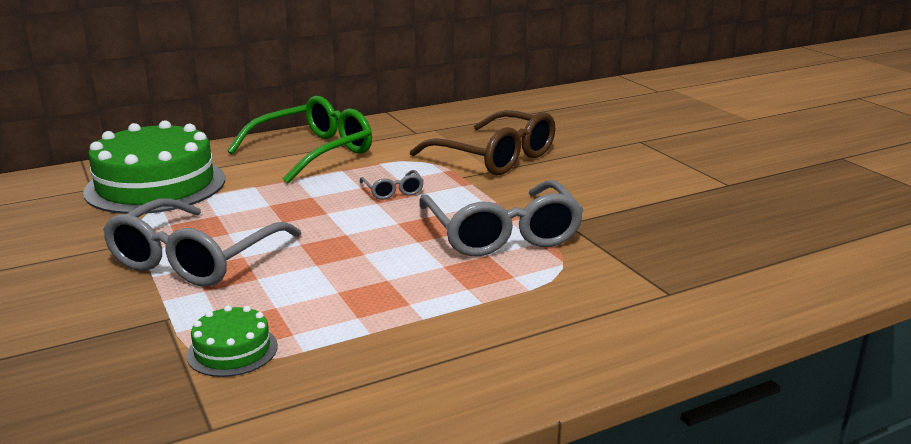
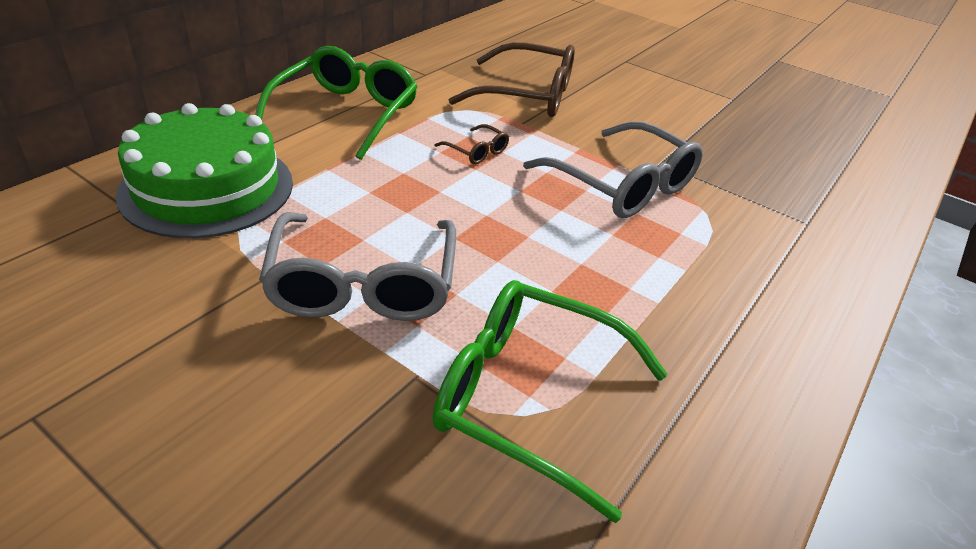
camera: 30 degrees left, 15 degrees up
green cake [187,305,278,377] -> green glasses [433,280,668,523]
grey glasses [360,170,424,200] -> brown glasses [434,124,509,164]

